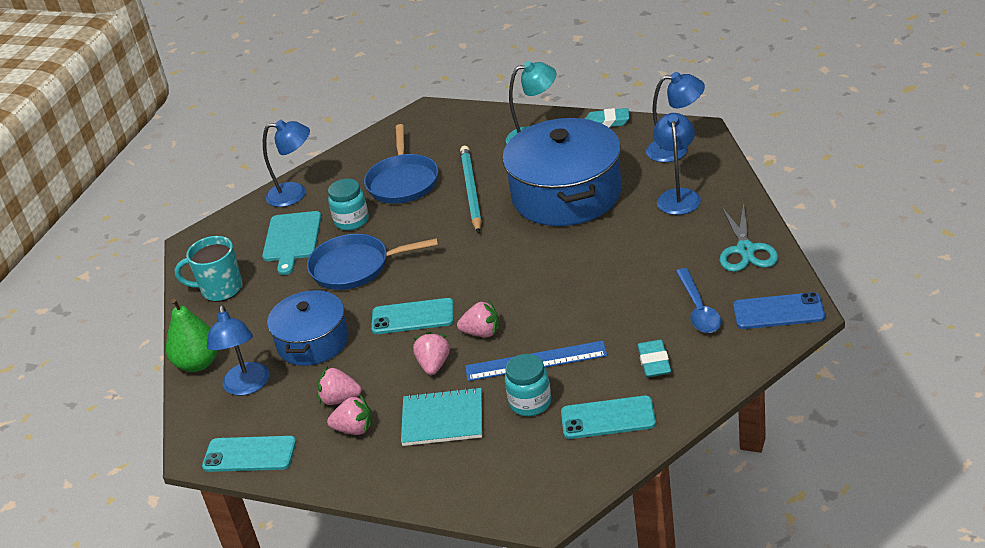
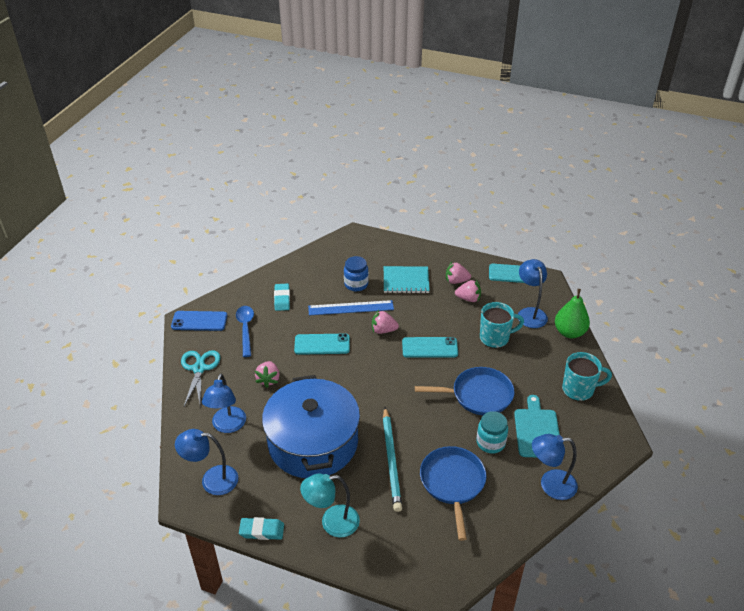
camera: 175 degrees right, 5 degrees up
blue pot [267,289,349,366] -> turquoise mug [480,302,524,348]
pink strawberry [413,332,450,375] -> pink strawberry moved to [255,361,280,388]
turquoise jar [505,354,551,416] -> blue jar [344,256,369,291]
turquoise phone [561,396,656,439] -> turquoise phone moved to [294,334,350,355]

